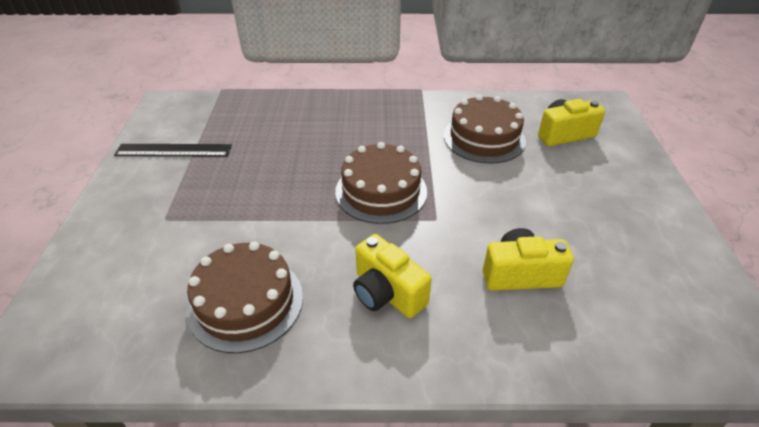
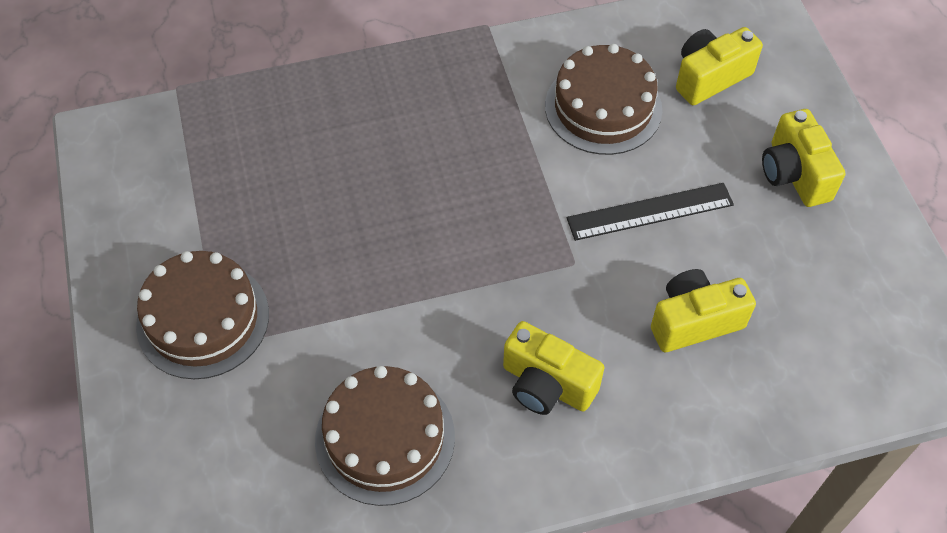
camera: 15 degrees left, 15 degrees up
black ruler [114,144,232,157] -> black ruler moved to [567,183,734,241]
brown cake [335,142,427,224] -> brown cake moved to [136,251,269,379]
none -> yellow camera [762,109,845,207]

